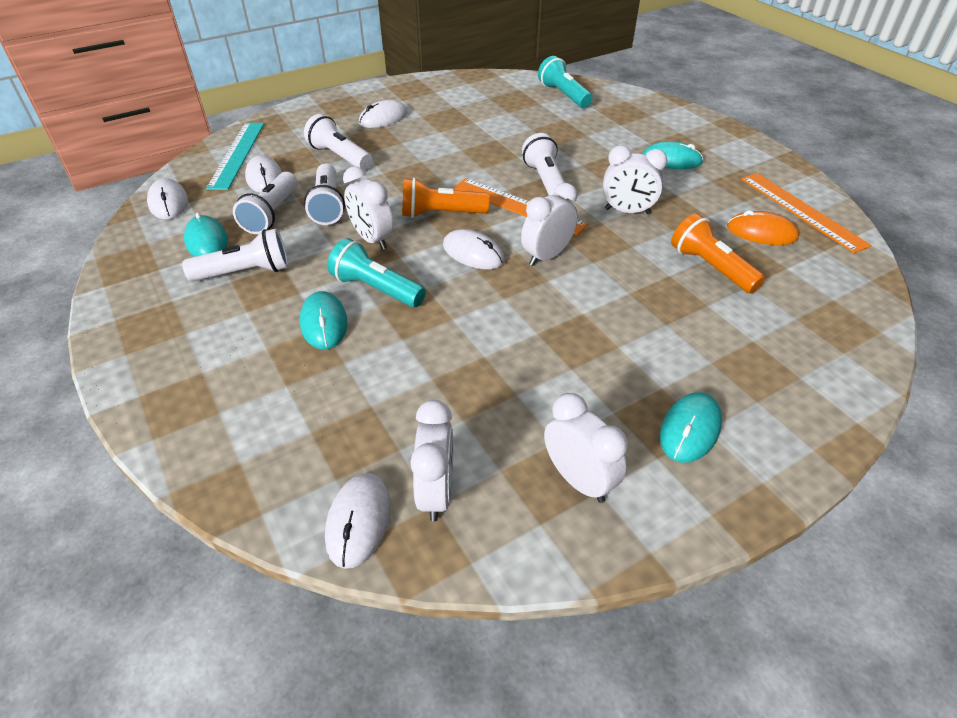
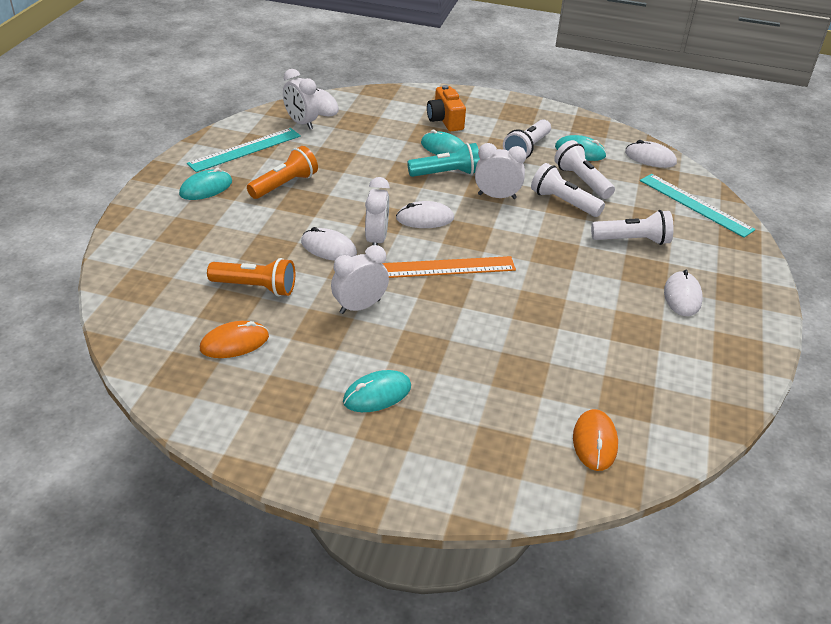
camera: 135 degrees right, 5 degrees down
white mouse [245,155,282,193] -> white mouse moved to [301,227,357,261]
orange flashlight [402,178,490,218] -> orange flashlight moved to [247,146,318,199]
white flashlight [522,133,567,199] -> none
turquoise flashlight [538,56,593,108] -> orange mouse [573,409,618,471]
white clock [544,393,628,503] -> turquoise ruler [187,128,301,172]
turquoise mouse [660,392,722,463] -> turquoise mouse turned 60 degrees clockwise [179,168,232,200]
orange ruler [741,173,872,253] -> none
none -> orange camera [427,85,466,131]

